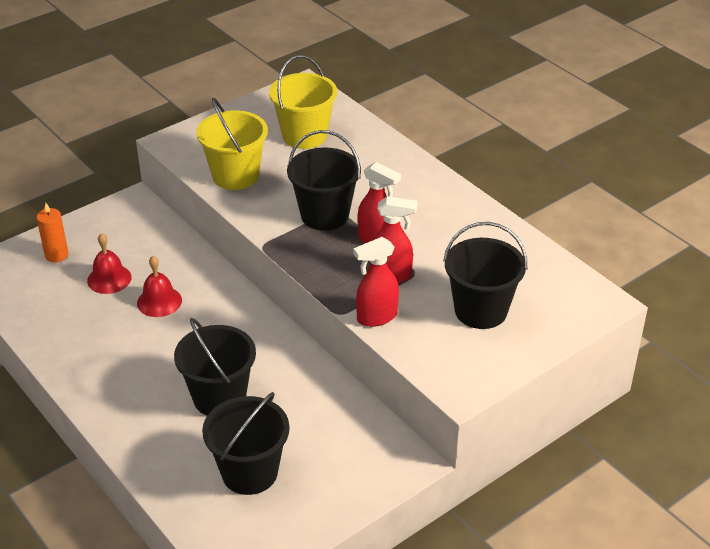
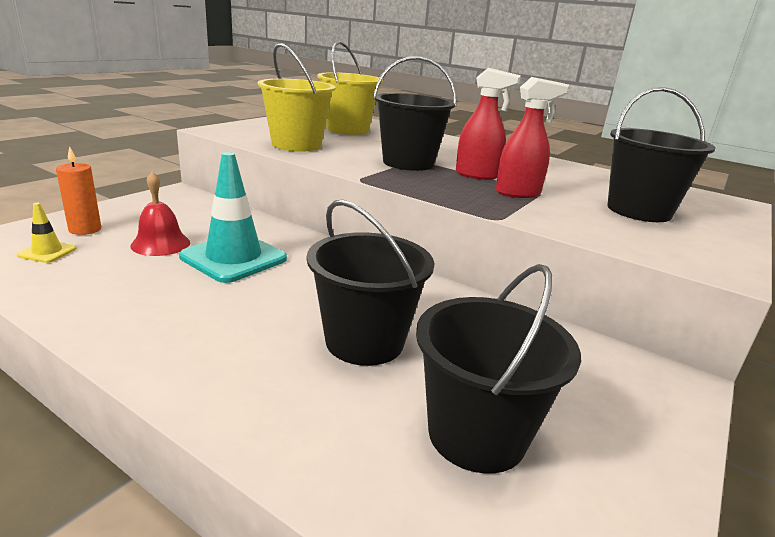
camera: 20 degrees left, 15 degrees down
red bell [137,256,182,317] -> turquoise traffic cone [179,152,287,283]
red spray bottle [353,237,399,327] -> none
none -> yellow traffic cone [17,203,77,263]

